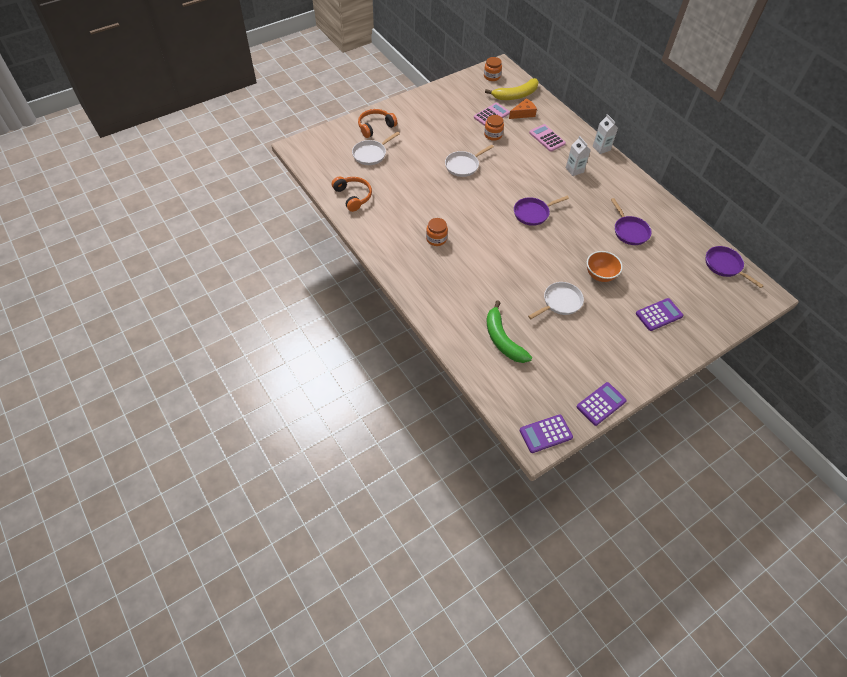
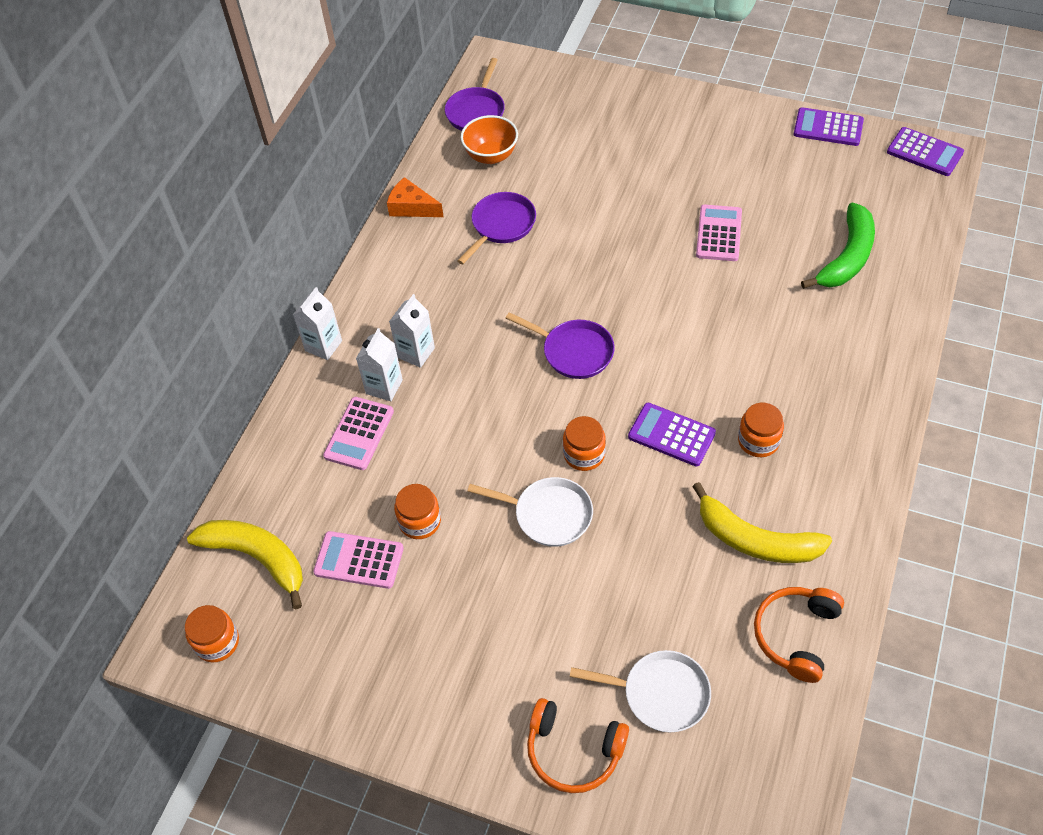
camera: 120 degrees left, 0 degrees up
orange cheese [509,98,537,119] -> orange cheese moved to [387,177,444,217]
white pan [528,282,584,319] -> pink calculator [696,205,742,261]
orange bowl [587,251,623,282] -> orange bowl moved to [461,115,518,164]
purple calculator [636,298,683,331] -> purple calculator moved to [628,403,716,466]
none -> white carton [356,328,403,401]
none -> orange jar [563,416,606,471]
none -> yellow banana [692,482,832,563]

